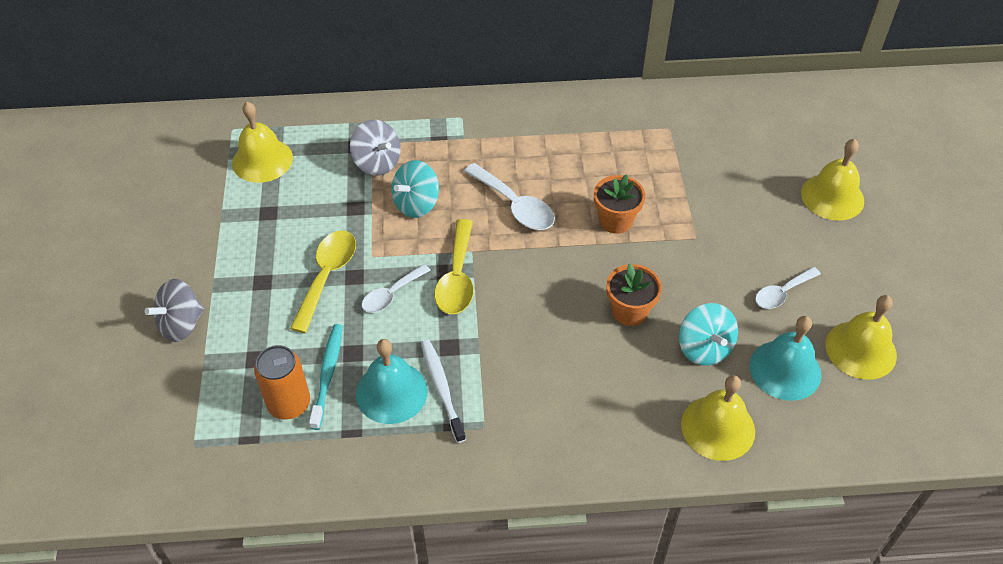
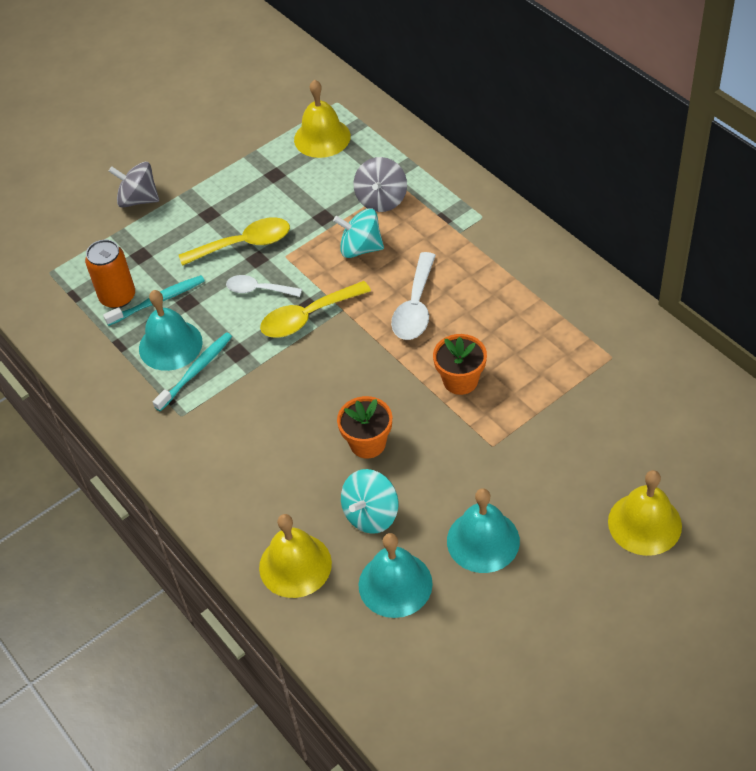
camera: 60 degrees right, 0 degrees up
white toothbrush [421,340,466,443] -> turquoise toothbrush [153,332,232,412]
white spoon [755,267,821,309] -> turquoise bell [447,488,520,573]
yellow bell [826,295,897,380] -> none

